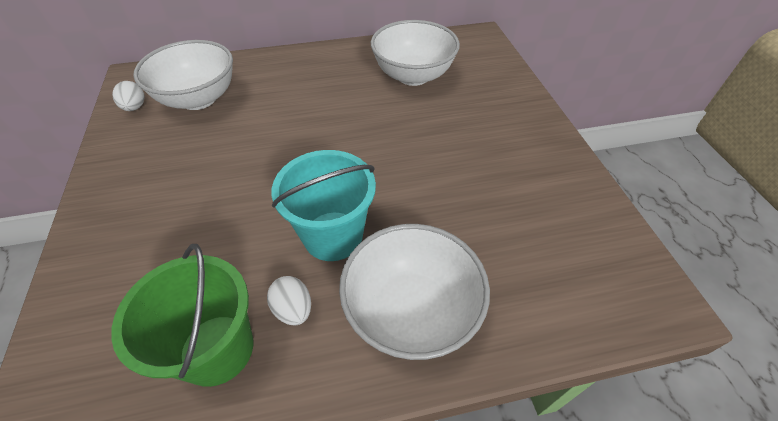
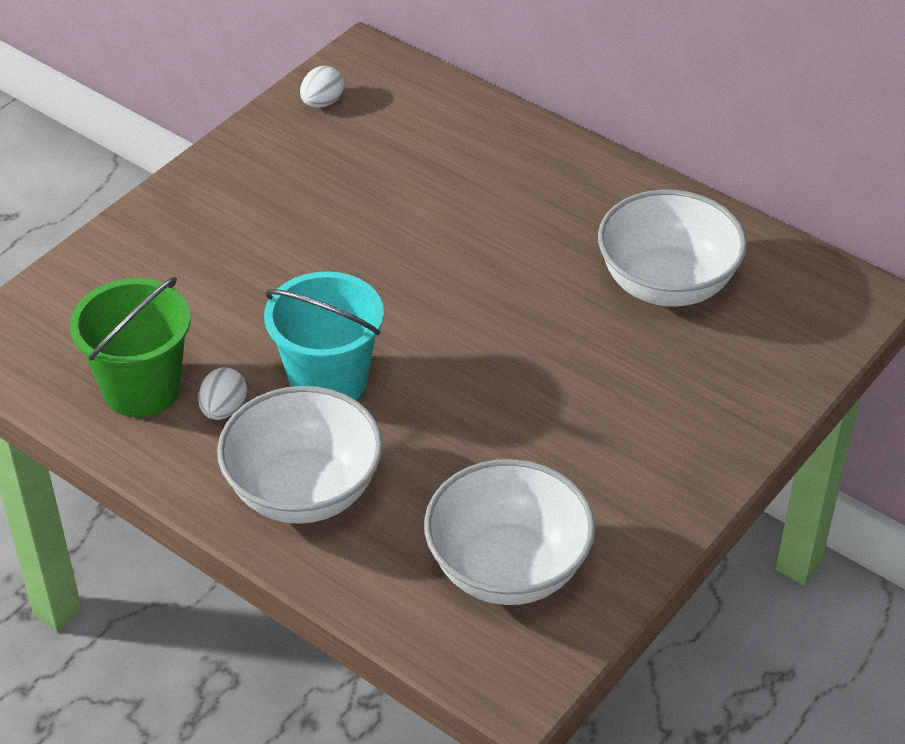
camera: 50 degrees right, 5 degrees down
white bowl [133,40,233,110] -> white bowl moved to [424,459,595,605]

